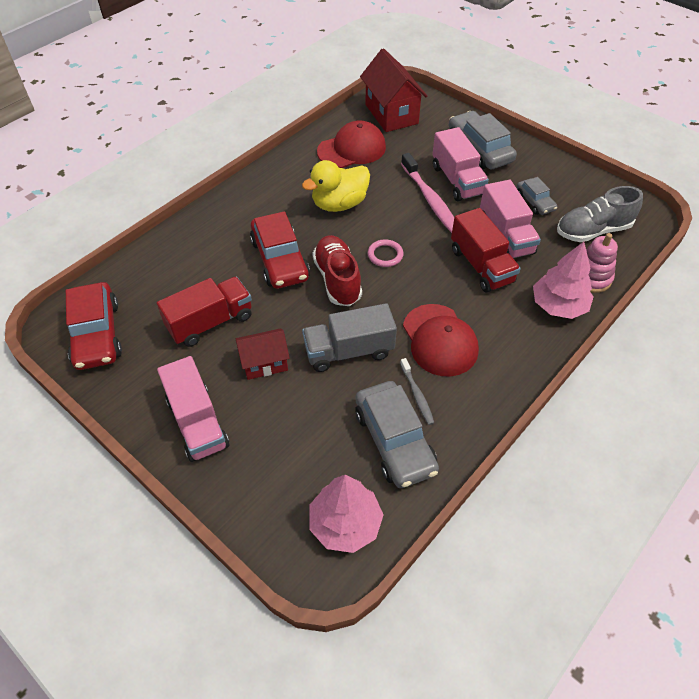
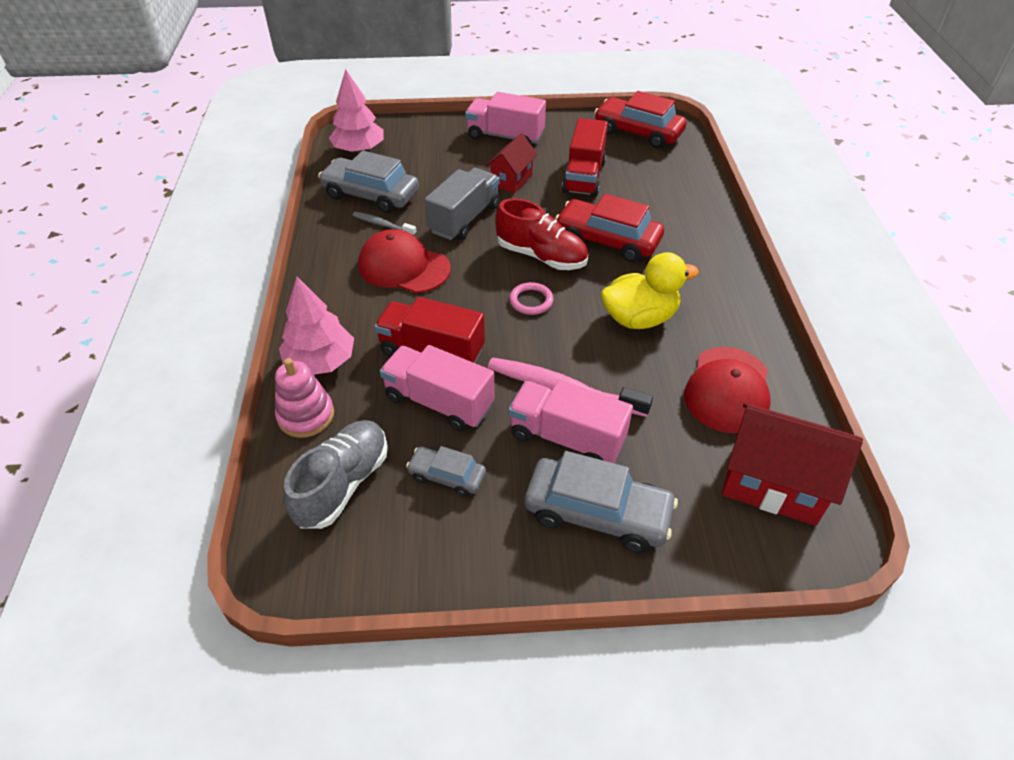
camera: 135 degrees right, 5 degrees down
yellow duck [302,160,370,212] -> yellow duck turned 60 degrees clockwise [601,252,699,329]

